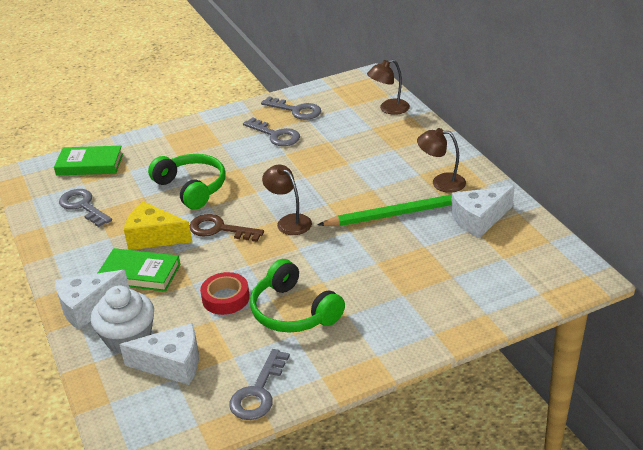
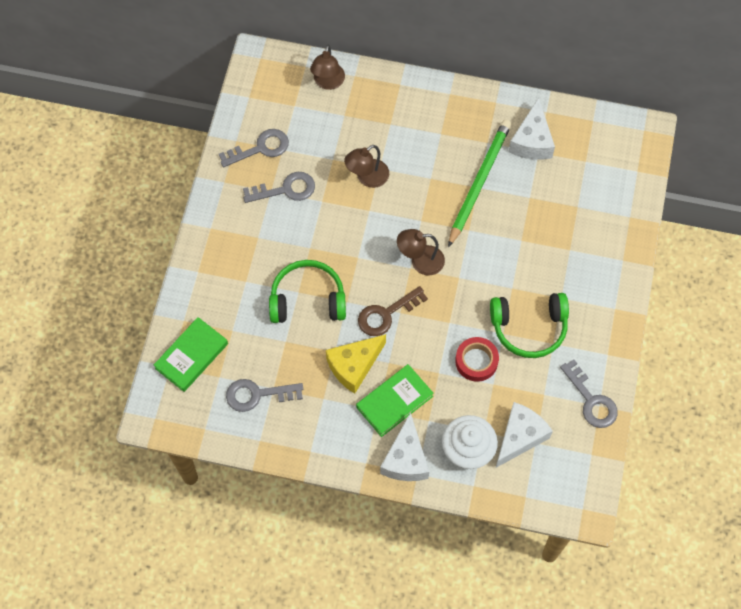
camera: 55 degrees left, 30 degrees up
brown lamp [417,128,466,193] -> brown lamp moved to [344,145,389,188]

